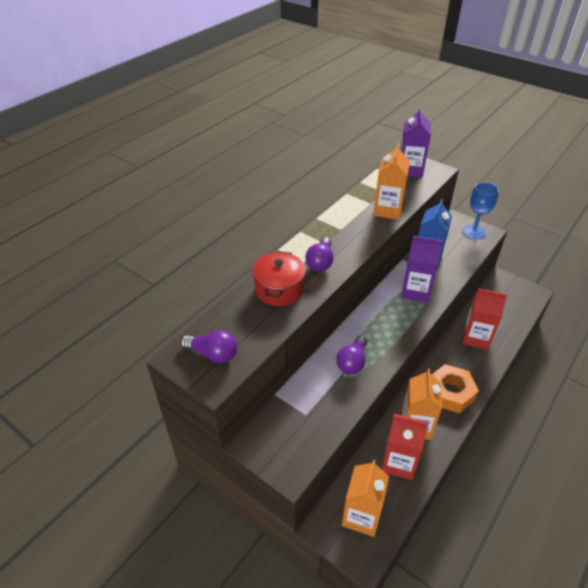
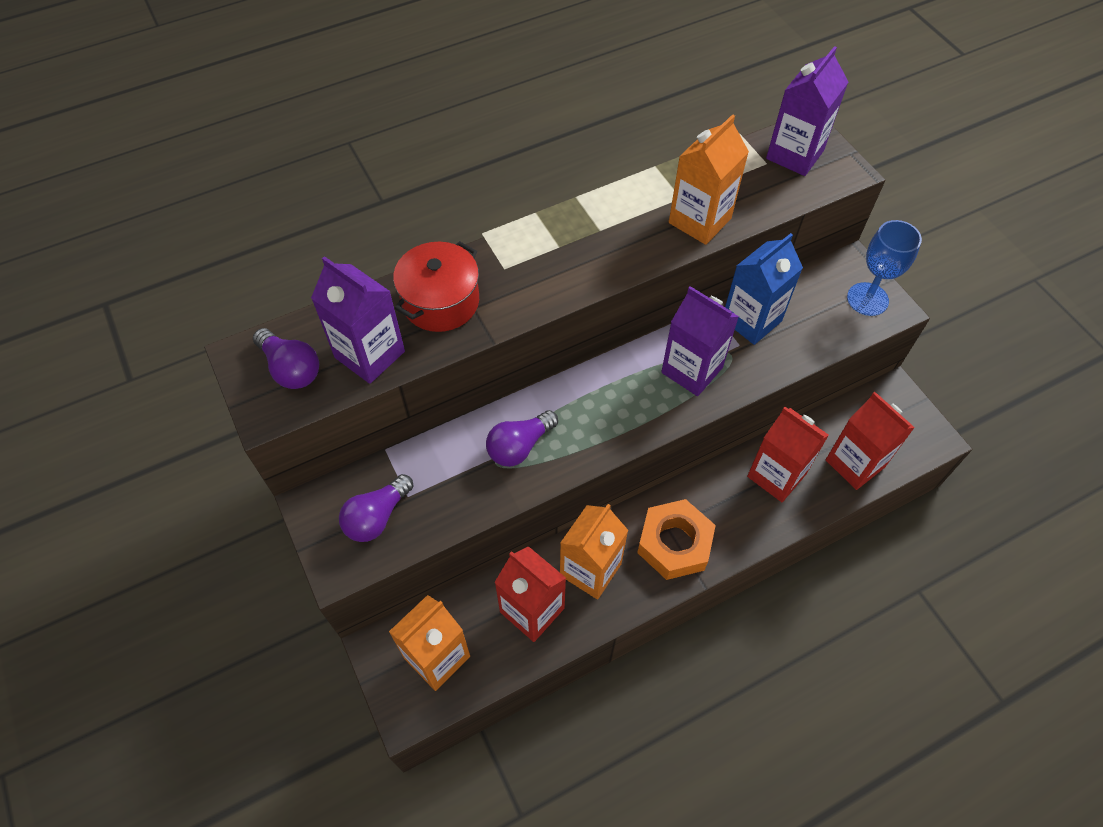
camera: 25 degrees right, 15 degrees up
purple light bulb [305,237,334,272] -> purple light bulb moved to [339,474,413,542]
none -> purple carton [311,256,405,384]
none -> red carton [826,392,915,490]

